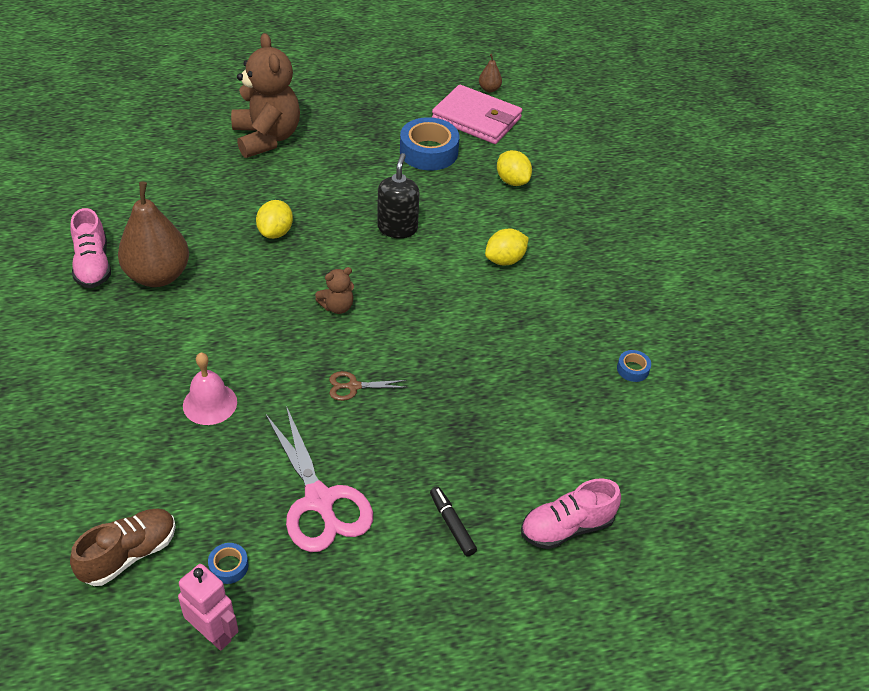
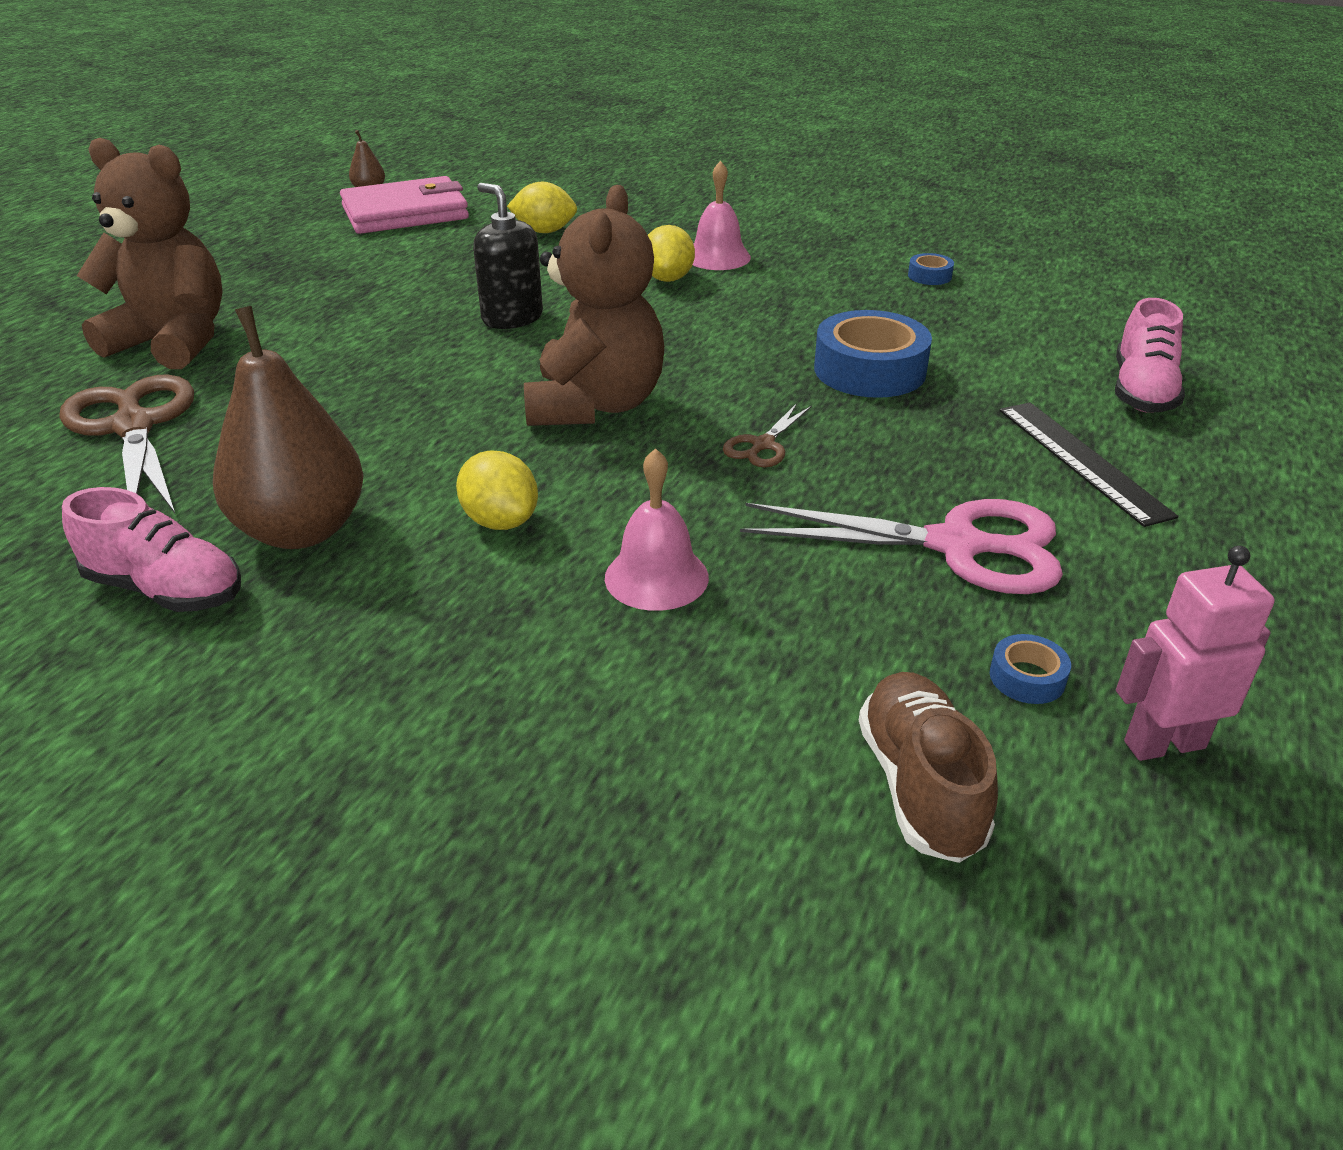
camera: 50 degrees left, 10 degrees down
yellow lemon [256,200,293,239] -> yellow lemon moved to [456,450,538,530]
brown teddy bear [315,267,354,314] -> brown teddy bear [524,185,664,426], size x2.22
blue tape [400,117,459,171] -> blue tape moved to [814,310,932,398]
black marker [430,487,477,556] -> black ruler [999,402,1178,527]
none -> brown scissors [59,374,194,515]
none -> pink bell [693,161,751,270]

